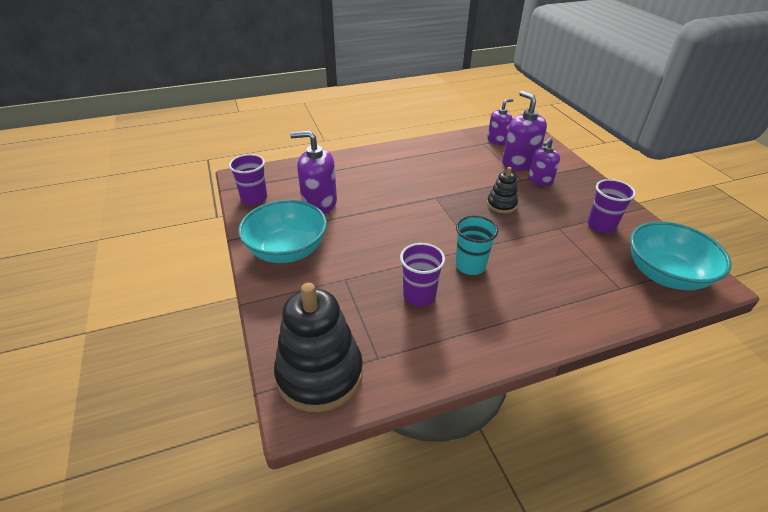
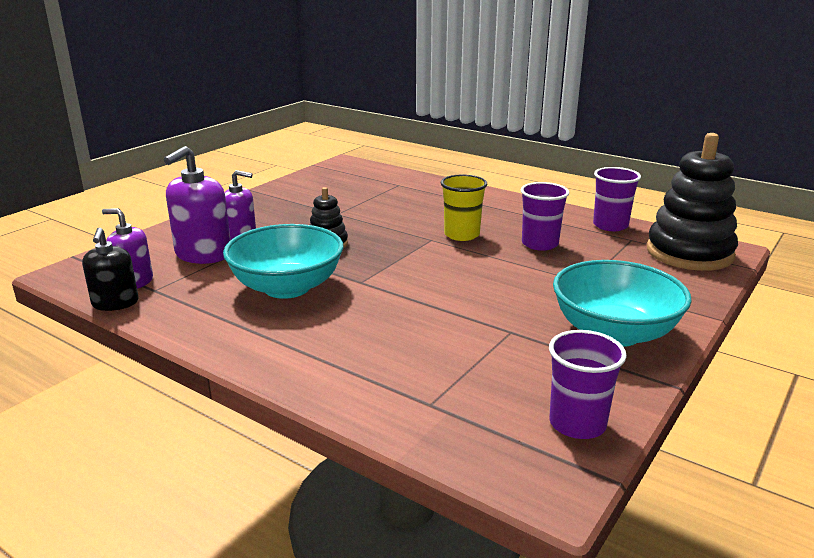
camera: 125 degrees left, 15 degrees down
purple soap dispenser [290,131,337,214] -> none
turquoise cup [455,216,498,275] -> yellow cup [441,174,487,241]
purple cup [587,179,636,233] -> purple cup moved to [593,167,641,231]
turquoise bowl [630,221,732,290] -> turquoise bowl moved to [223,224,343,299]
none -> black soap dispenser [82,227,138,311]

